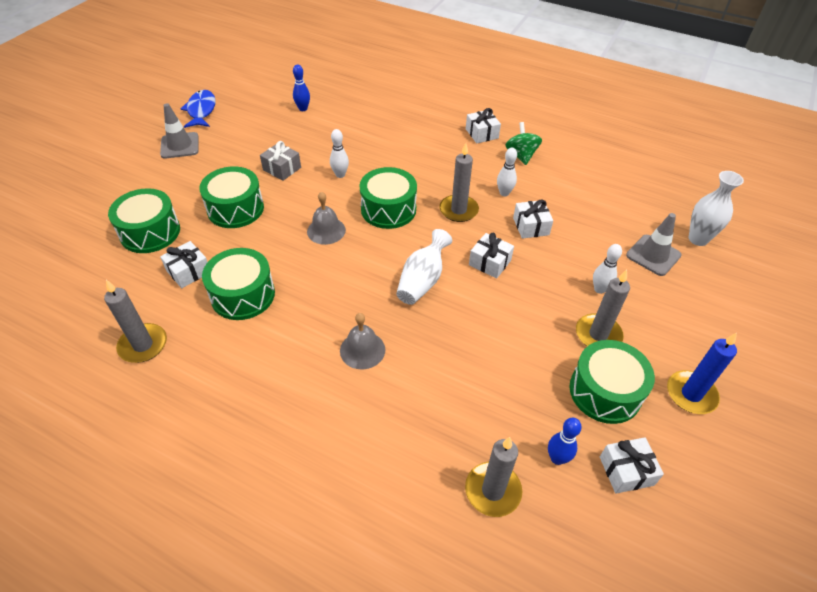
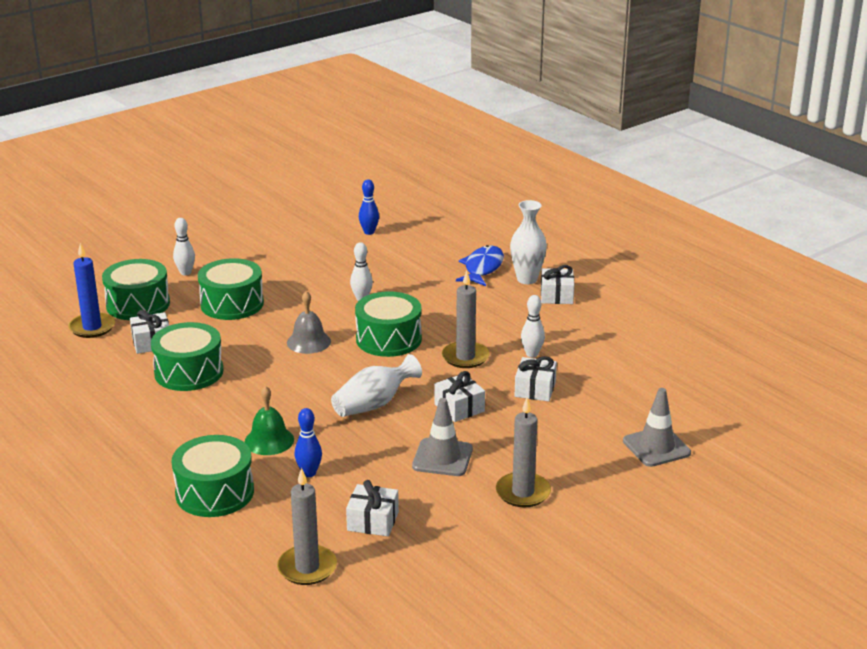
camera: 25 degrees right, 20 degrees down
grey candle [104,280,167,363] -> none
grey traffic cone [160,103,199,159] -> grey traffic cone moved to [412,398,473,476]
blue fish [180,90,216,128] -> blue fish moved to [456,245,504,286]
grey gift [260,141,301,181] -> none
grey bell [340,313,385,369] -> green bell [244,386,294,455]
green spinning top [505,122,542,165] -> none
blue bowling pin [548,418,582,465] -> blue bowling pin moved to [295,408,322,477]
green drum [569,340,655,424] -> green drum moved to [172,435,254,517]
white bowling pin [593,244,622,294] -> white bowling pin moved to [173,218,195,275]
white gift [600,437,664,494] -> white gift moved to [346,480,399,537]
blue candle [667,332,737,414] -> blue candle moved to [68,243,115,338]
white vase [689,171,744,246] -> white vase moved to [510,200,547,284]

